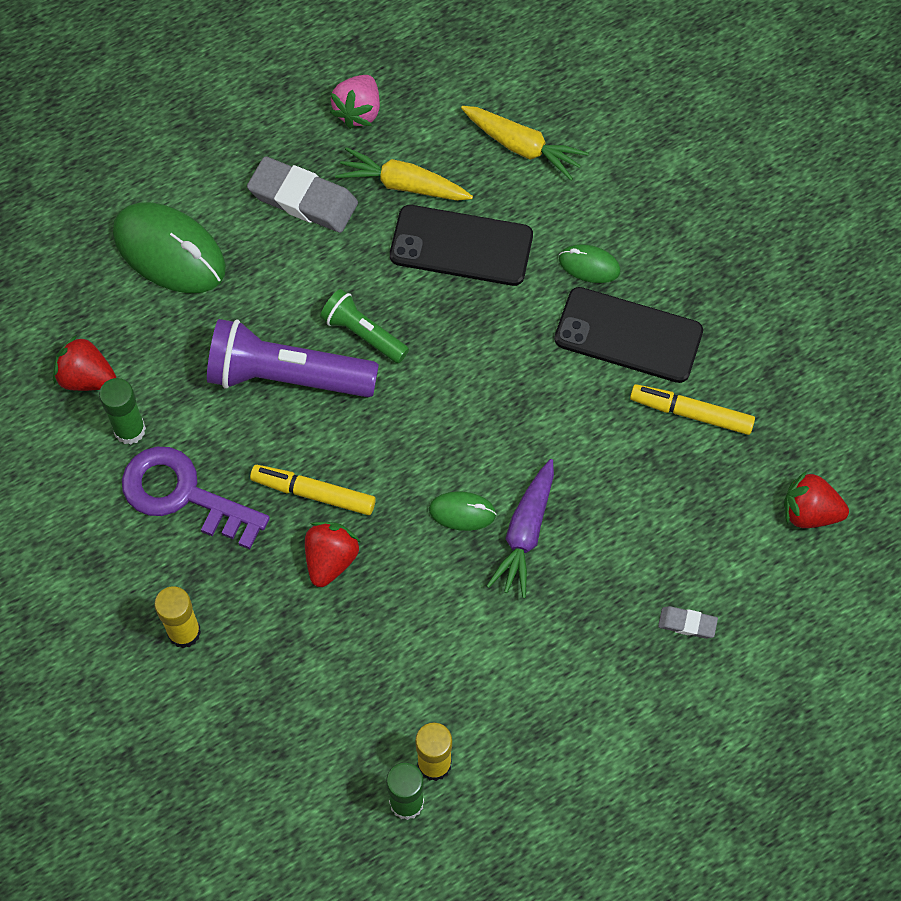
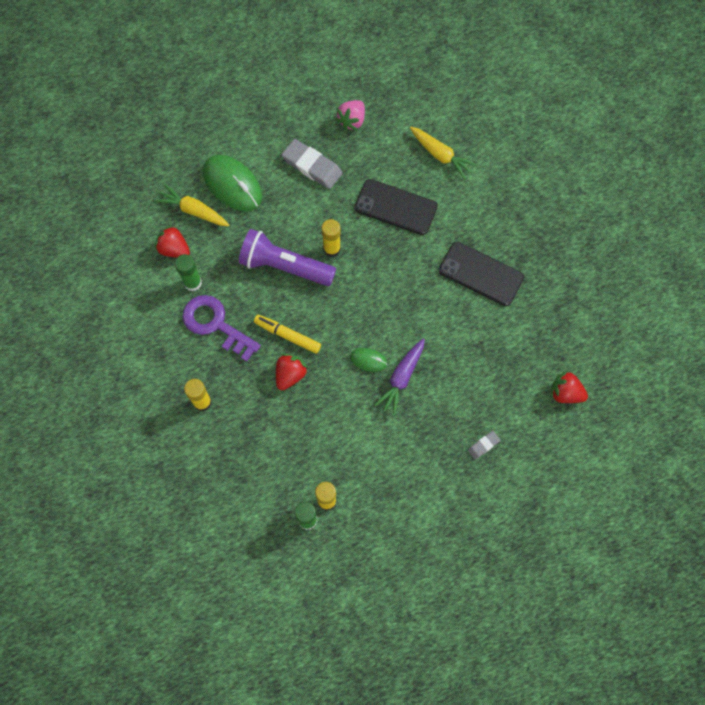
camera: 10 degrees right, 5 degrees up
green flashlight [320,289,409,363] -> yellow glue stick [321,219,341,257]
yellow carrot [335,147,473,201] -> yellow carrot moved to [154,184,229,226]
green mouse [559,244,621,283] -> none
yellow marker [630,384,755,435] -> none
grey eraser [658,606,718,639] -> grey eraser turned 60 degrees counterclockwise [468,431,500,460]

